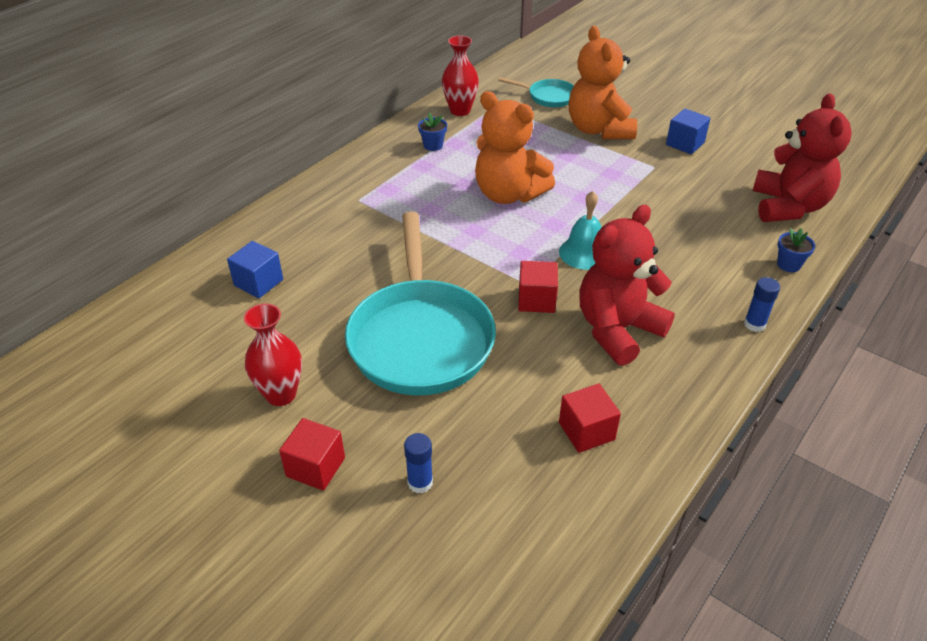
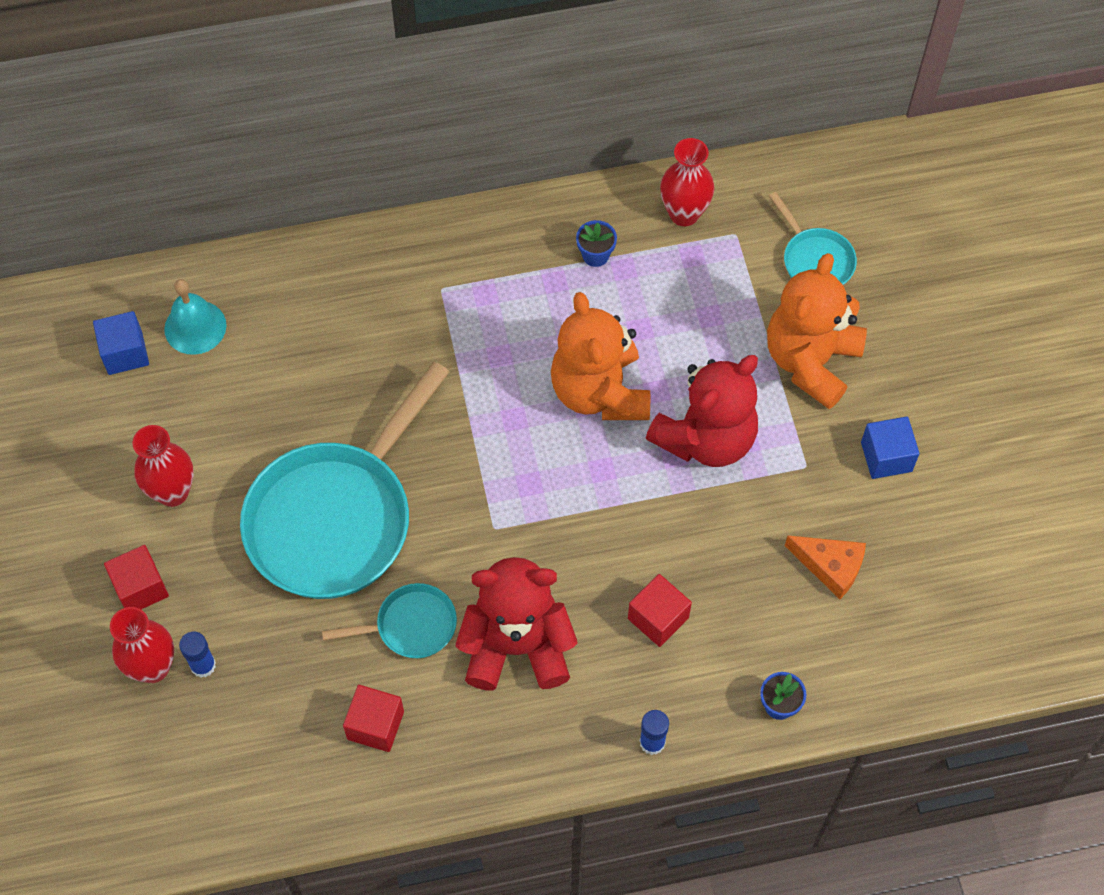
camera: 40 degrees right, 20 degrees up
blue cube [227,241,283,298] -> blue cube moved to [93,311,149,375]
red cube [518,261,558,313] -> red cube moved to [628,574,692,647]
turquoise bell [559,191,602,270] -> turquoise bell moved to [164,279,226,355]
red teddy bear [753,93,852,222] -> red teddy bear moved to [646,355,758,467]
none -> red vase [110,607,174,683]
none -> turquoise pan [322,583,457,658]
none -> orange cheese [785,535,866,599]

